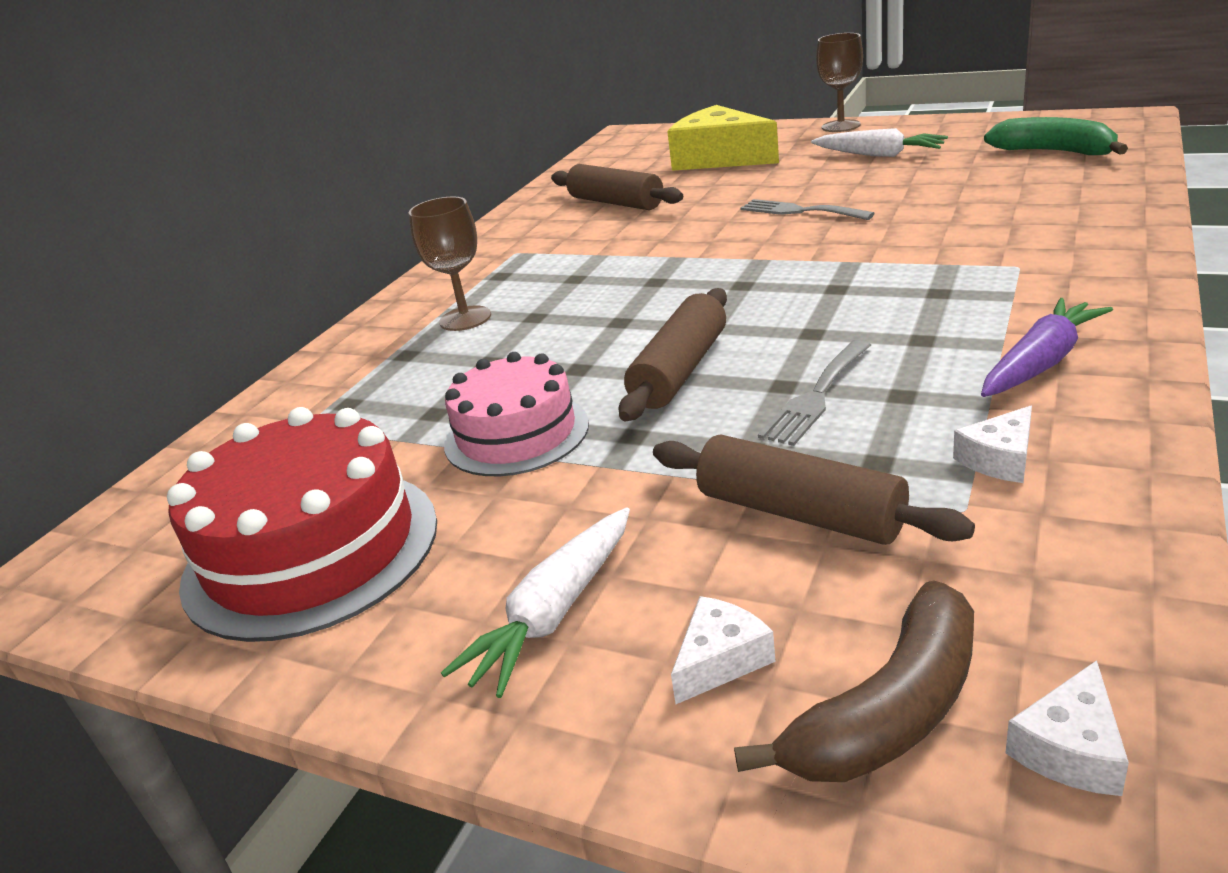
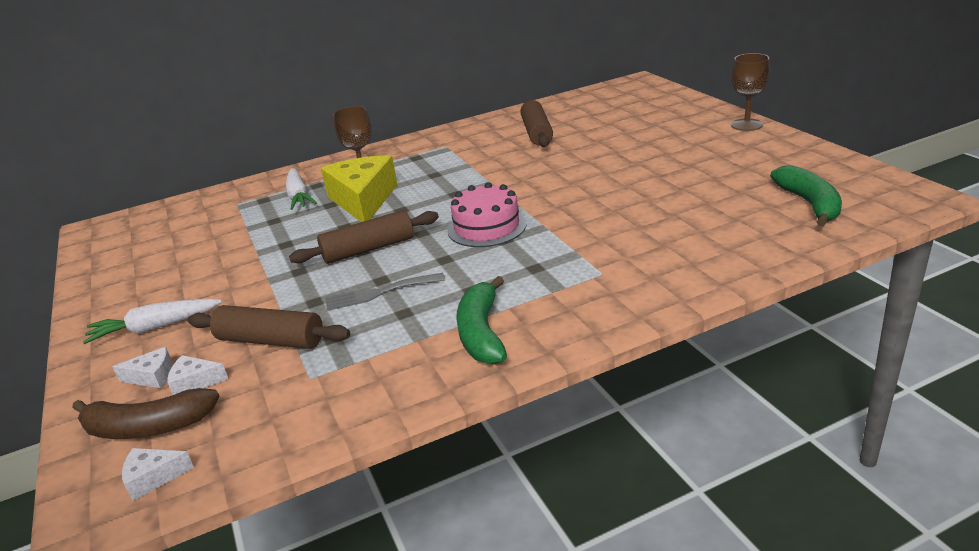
camera: 40 degrees right, 0 degrees up
red cake [167,407,437,642] -> none
pink cake [444,352,589,476] -> pink cake moved to [447,182,527,247]
brown rolling pin [653,434,975,545] -> brown rolling pin turned 60 degrees counterclockwise [187,305,350,349]
yellow cheese [667,105,779,171] -> yellow cheese moved to [321,155,398,222]
grey fork [740,199,875,220] -> none
white carrot [811,128,948,157] -> white carrot moved to [286,168,317,210]
white cheese [953,406,1032,483] -> white cheese moved to [168,355,228,395]
purple carrot [981,298,1113,397] -> green banana [456,276,507,364]

